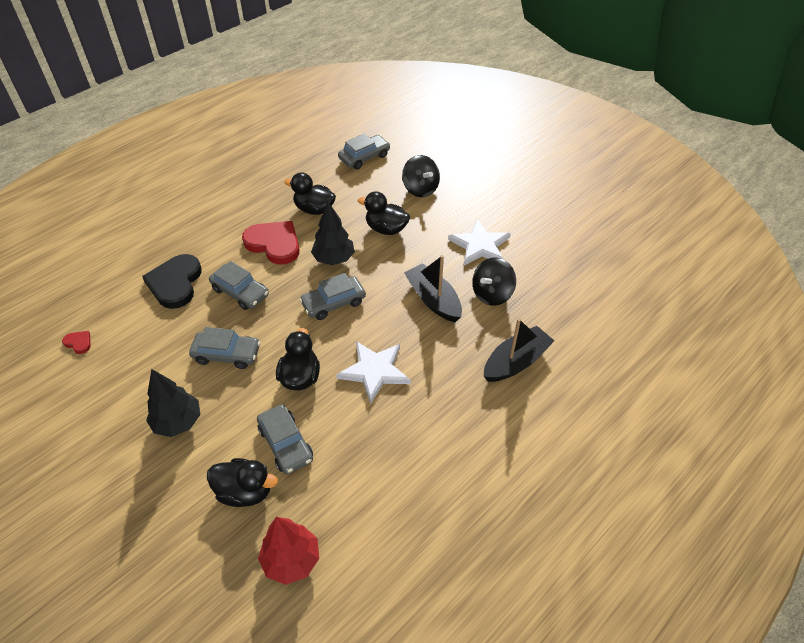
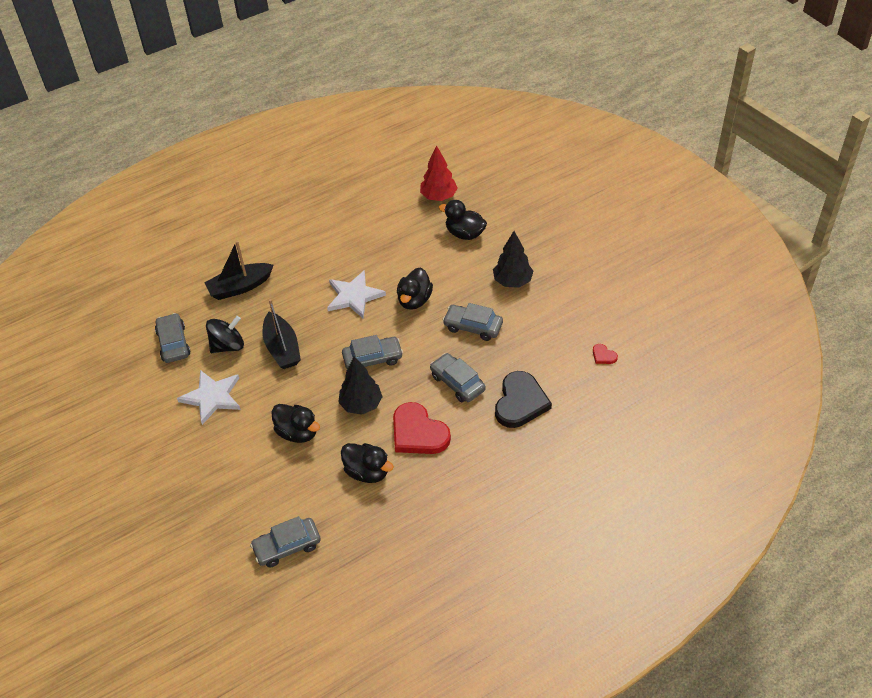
camera: 165 degrees left, 0 degrees up
grey car [257,404,313,474] -> grey car moved to [155,313,191,363]
black spinning top [402,155,440,197] -> none

